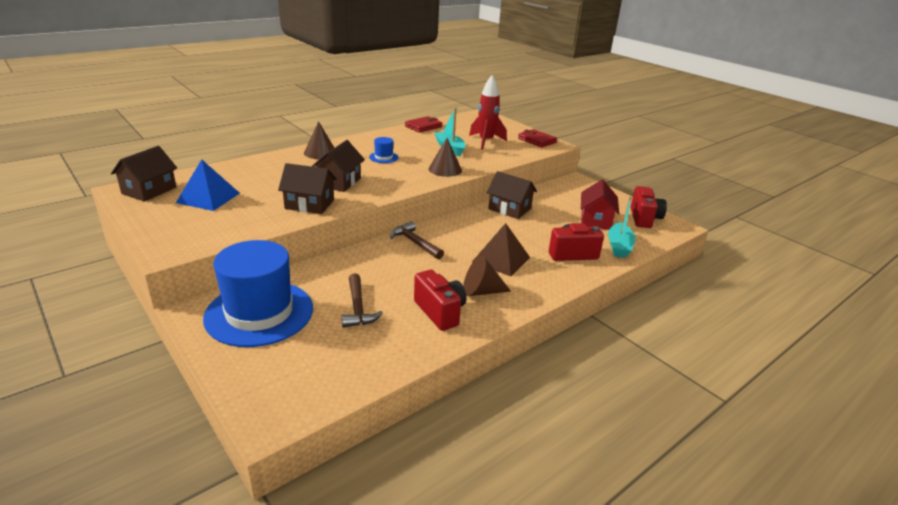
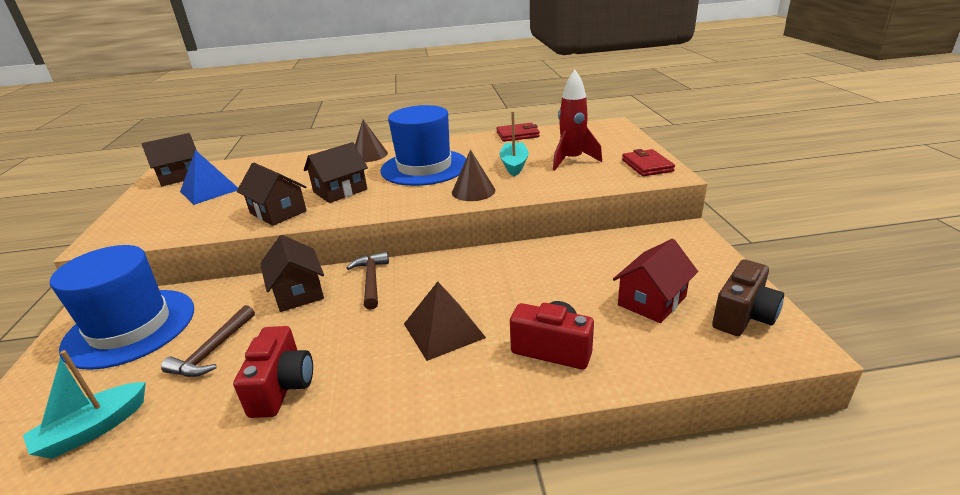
camera: 35 degrees right, 0 degrees up
blue hat [369,137,399,163] -> blue hat [381,105,466,186], size x2.49
brown cone [463,256,511,296] -> none
brown house [487,171,537,219] -> brown house moved to [260,235,324,312]
turquoise boat [608,196,636,258] -> turquoise boat moved to [23,350,146,459]
red camera [630,186,667,228] -> brown camera [712,259,784,336]

